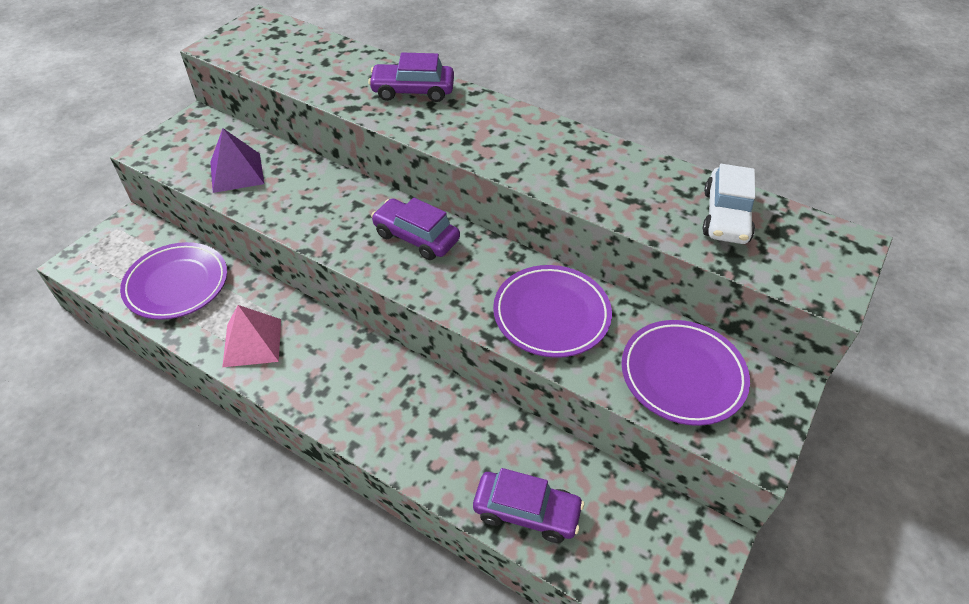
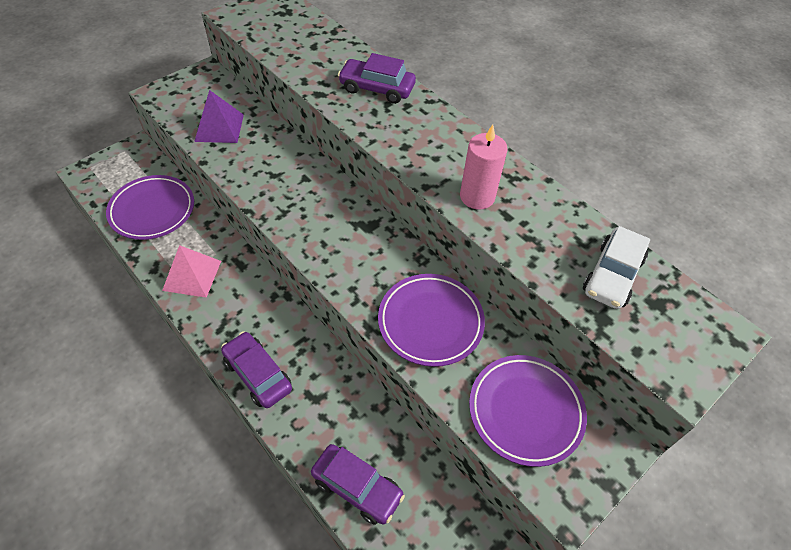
camera: 15 degrees right, 5 degrees up
purple car [371,198,460,260] -> purple car moved to [221,331,292,408]
none -> pink candle [460,125,508,210]

